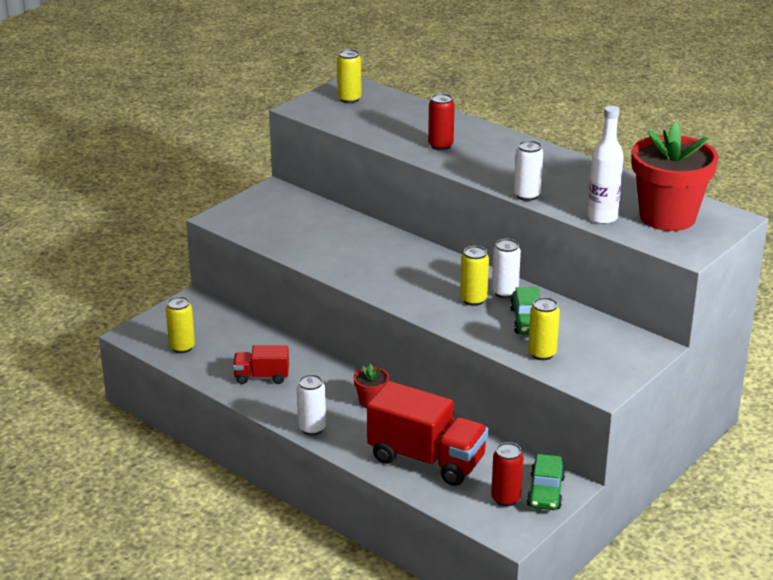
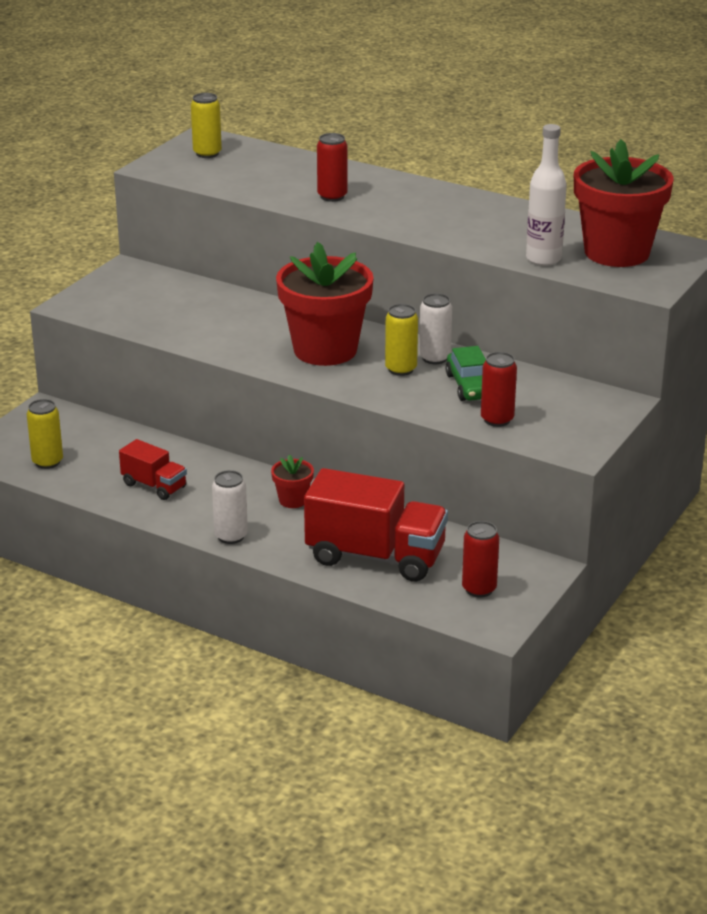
camera: 10 degrees left, 0 degrees up
red truck [233,345,289,384] -> red truck turned 135 degrees counterclockwise [119,439,187,500]
white can [514,140,543,201] -> none
green car [527,454,566,510] -> none
yellow can [528,297,560,360] -> red can [481,352,517,427]
none -> red flower pot [276,242,374,366]

